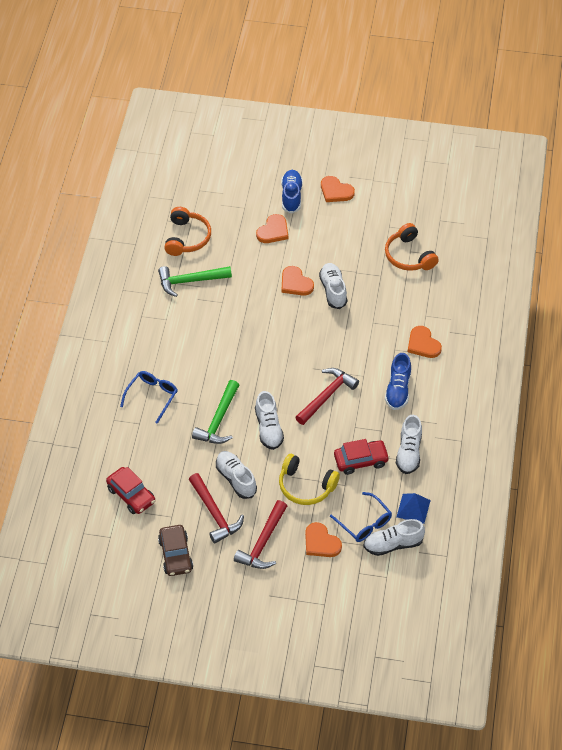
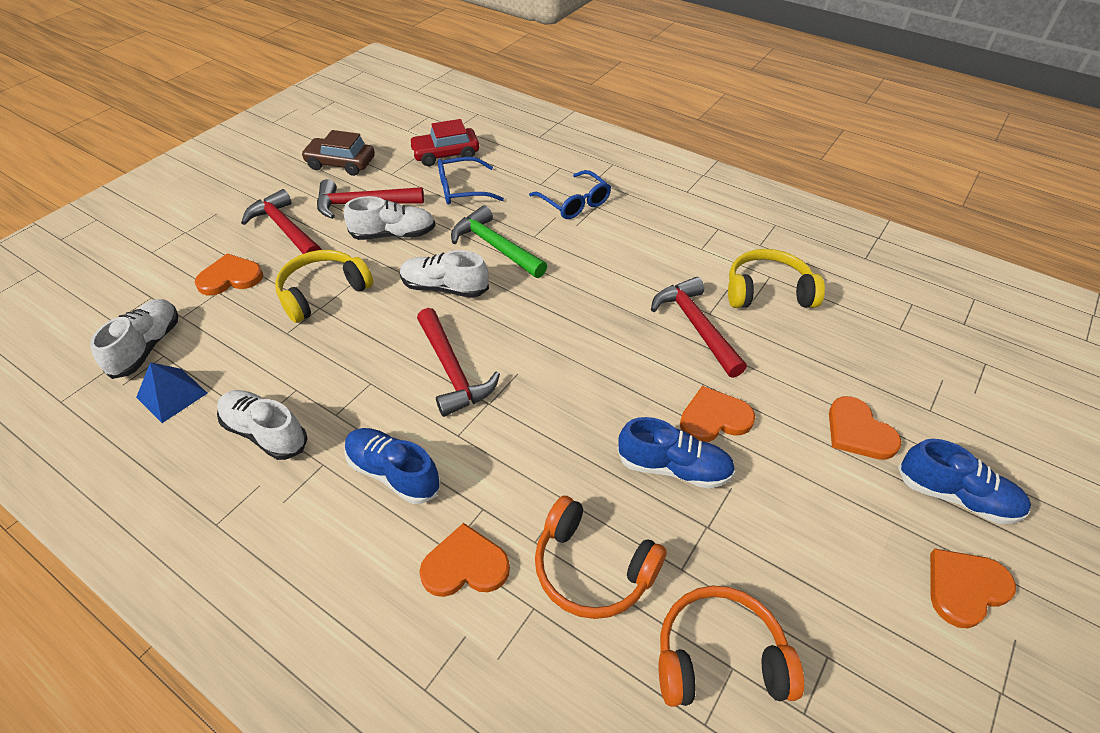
camera: 115 degrees right, 5 degrees down
green hammer [158,266,232,297] -> yellow headphones [728,249,825,308]
orange headphones [164,207,211,256] -> orange headphones moved to [535,496,667,619]
white shoe [319,263,347,309] -> blue shoe [617,417,735,489]
blue glasses [330,492,392,542] -> blue glasses moved to [438,157,504,205]
red car [334,439,390,475] -> none
none -> red hammer [651,277,747,378]

